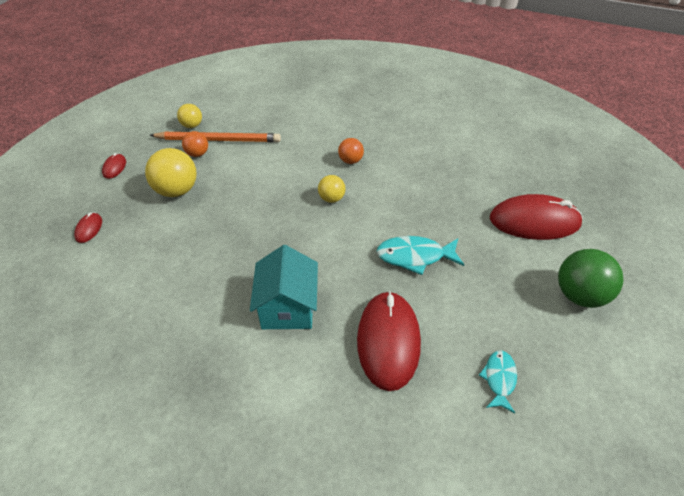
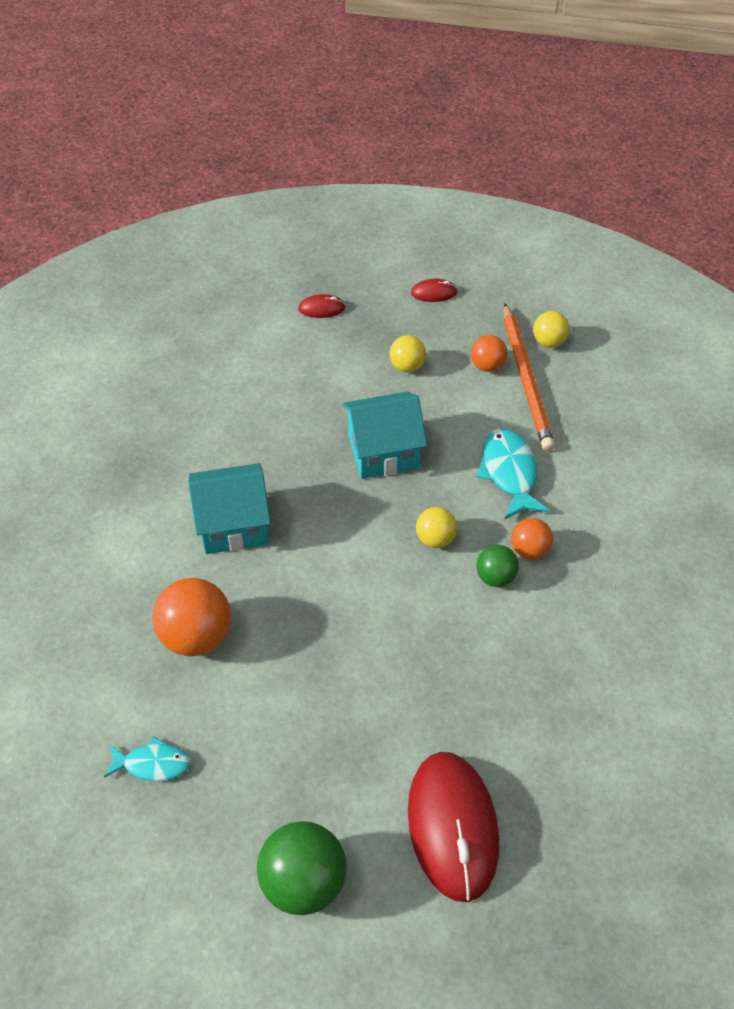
camera: 80 degrees right, 5 degrees up
yellow ball [145,148,196,197] -> yellow ball [389,335,426,372], size x0.57
red mouse [357,291,421,391] -> orange ball [152,578,231,656]
turquoise fish [376,236,464,275] -> turquoise fish moved to [476,428,550,519]
none -> turquoise house [342,391,427,479]
none -> green ball [476,545,519,587]

